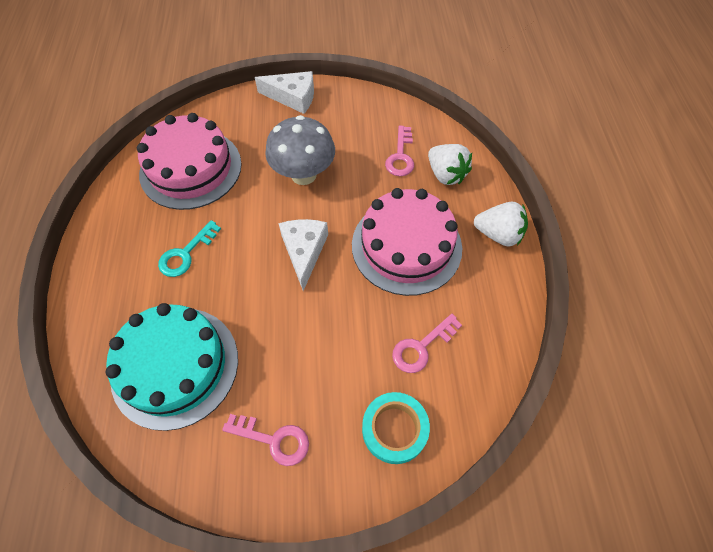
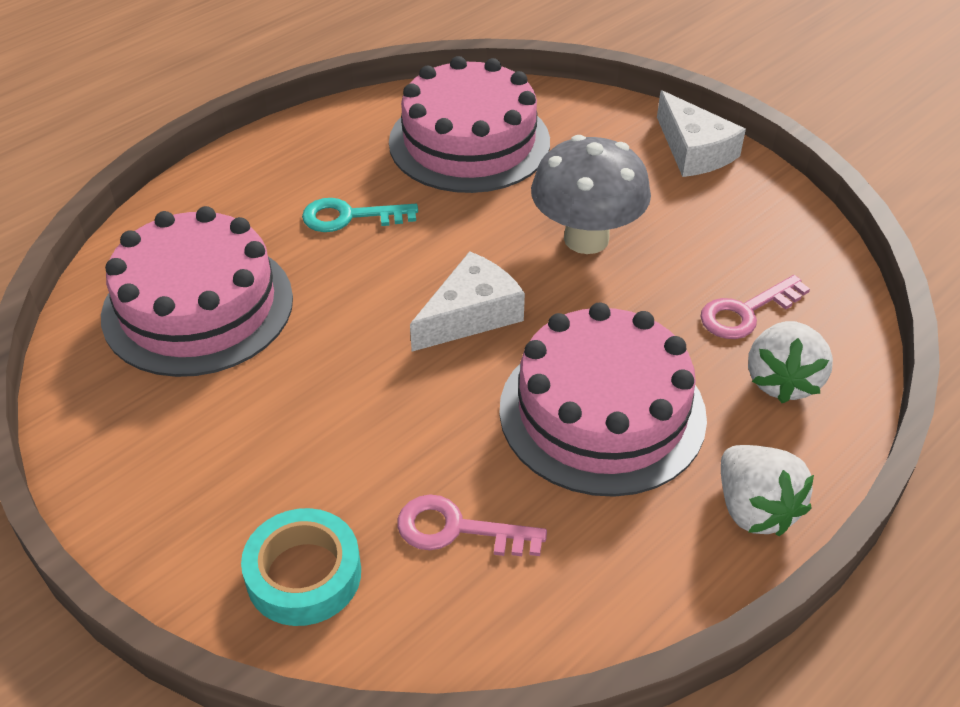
camera: 50 degrees right, 15 degrees down
turquoise cake [106,303,238,431] -> pink cake [101,206,293,377]
pink key [222,414,309,466] -> none

